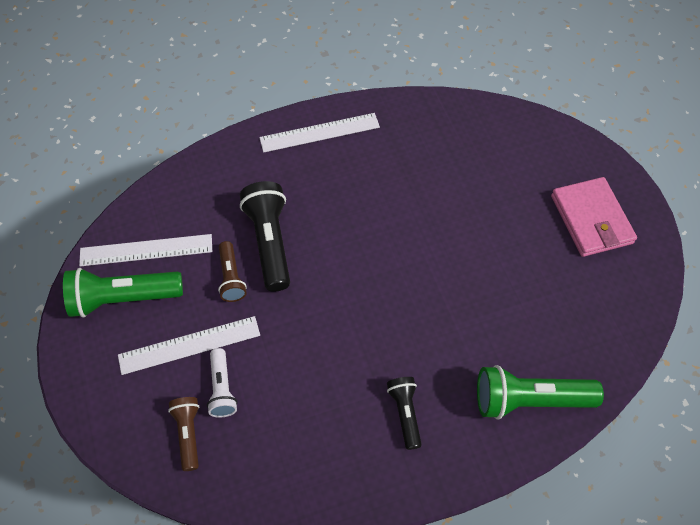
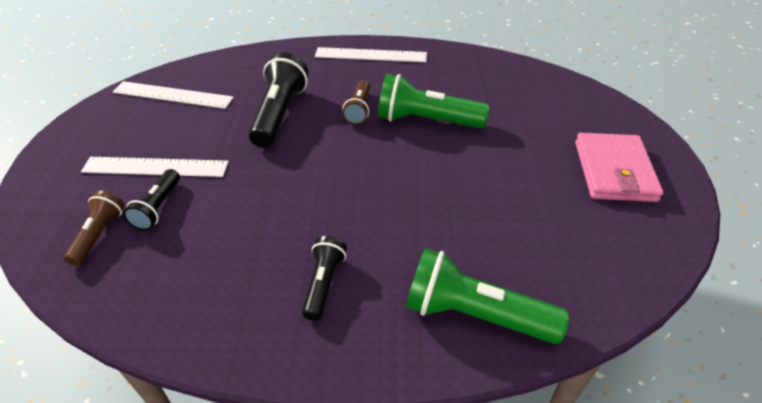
camera: 20 degrees right, 15 degrees down
green flashlight [63,268,183,318] -> green flashlight moved to [378,74,489,128]
white flashlight [207,348,238,418] -> black flashlight [123,169,180,231]
brown flashlight [218,241,247,302] -> brown flashlight moved to [342,80,370,125]

